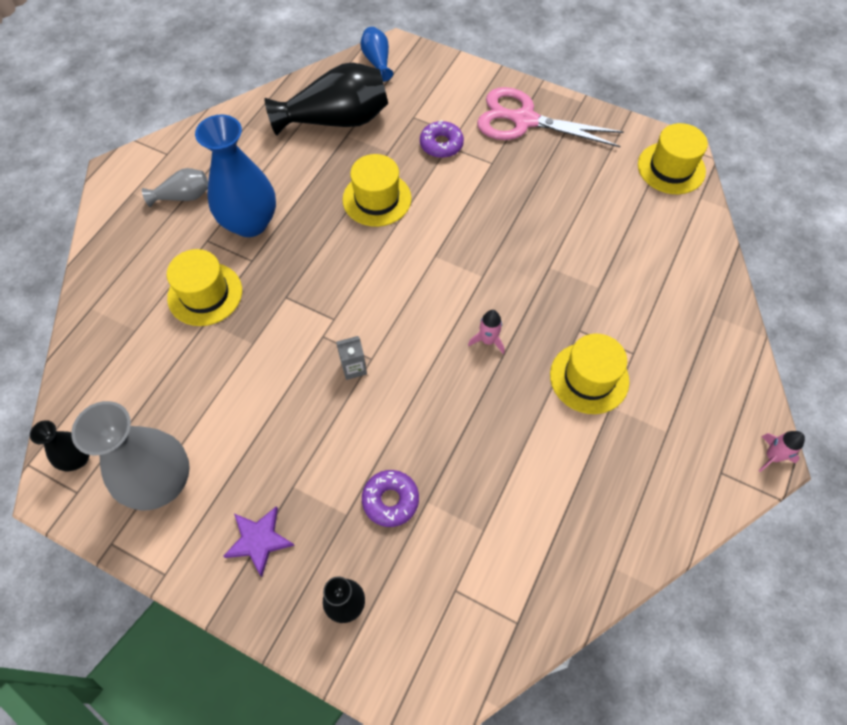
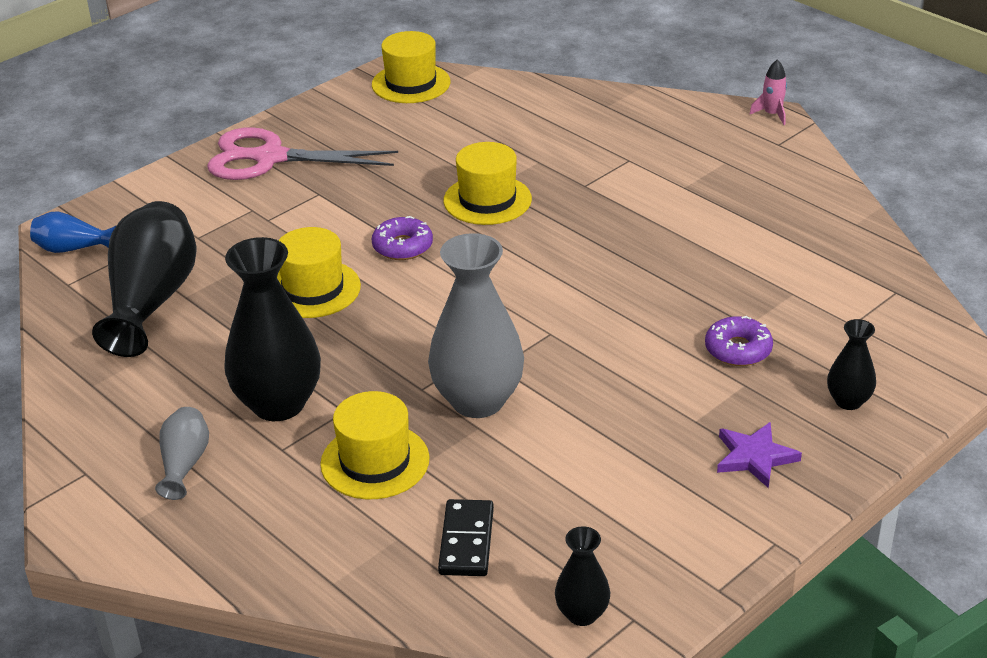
camera: 70 degrees left, 25 degrees down
grey vase [71,401,190,510] -> grey vase moved to [428,233,524,418]
blue vase [195,115,276,237] -> black vase [224,237,321,421]
grey carton [336,336,367,380] -> none
purple donut [420,120,464,158] -> purple donut moved to [372,216,433,260]
pink rocket [468,310,504,354] -> none
pink scissors [477,87,624,147] -> pink scissors turned 60 degrees clockwise [207,127,398,180]
yellow hat [550,334,629,414] -> yellow hat moved to [444,142,532,225]
none -> black domino [438,499,494,576]

